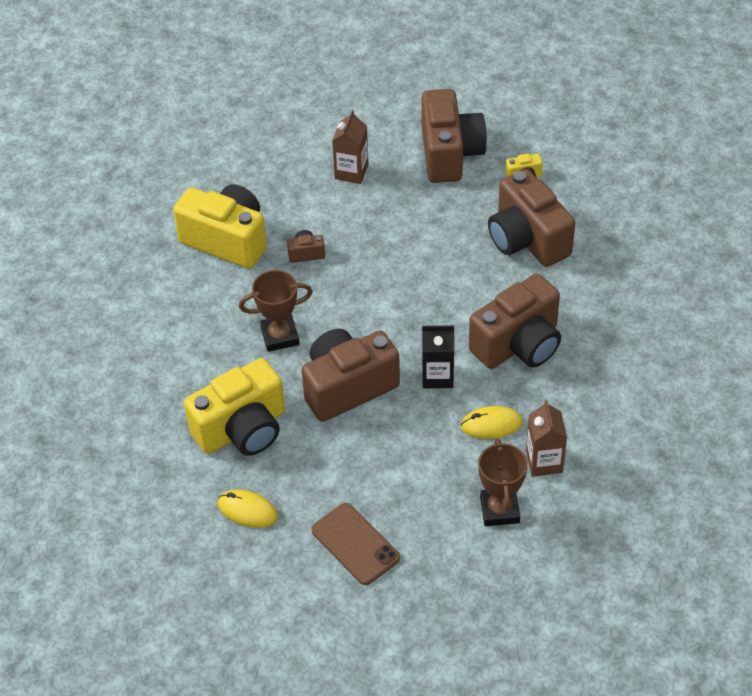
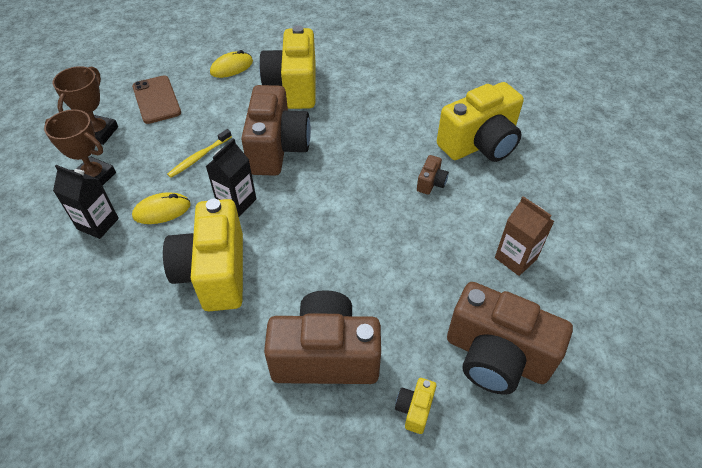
camera: 120 degrees right, 0 degrees up
brown trophy [239,270,313,352] -> brown trophy moved to [52,66,118,145]
brown phone [311,503,400,585] -> brown phone turned 75 degrees clockwise [132,75,181,124]
yellow mouse [460,406,523,439] -> yellow mouse turned 45 degrees clockwise [132,192,191,224]
brown camera [469,274,561,369] -> yellow camera [163,199,243,311]
brown carton [526,400,567,477] -> black carton [53,165,119,239]
none -> yellow toothbrush [167,129,232,178]

